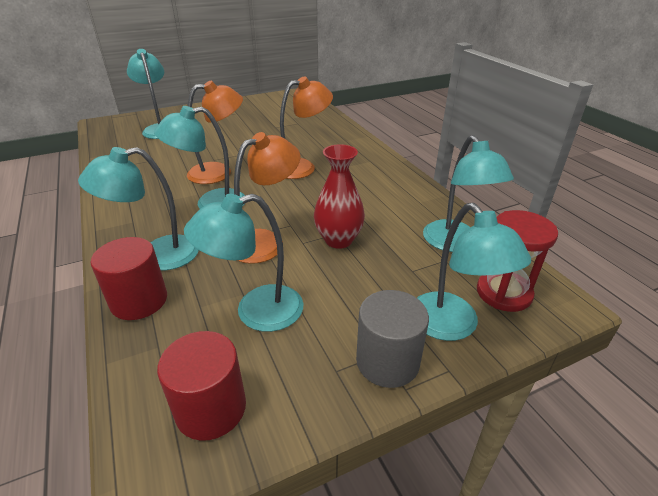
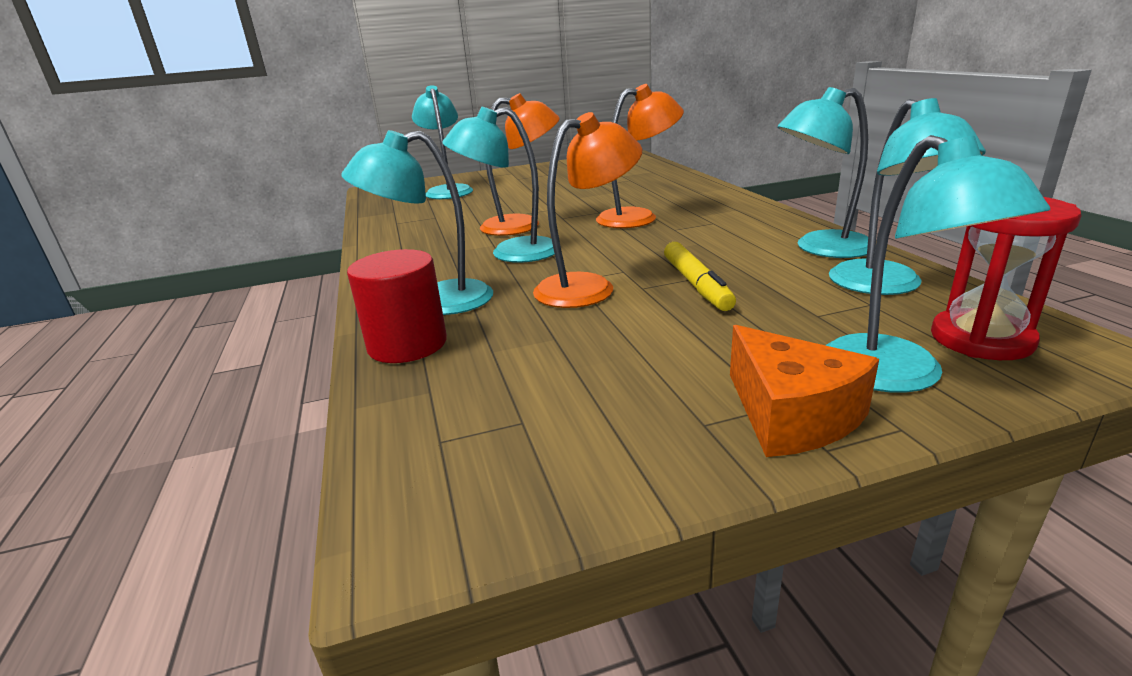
camera: 10 degrees right, 10 degrees down
red cylinder [157,331,246,441] -> none
turquoise lamp [184,194,303,332] -> turquoise lamp moved to [777,87,868,258]
red vase [314,144,365,249] -> yellow marker [664,242,736,311]
grey cylinder [356,290,429,388] -> orange cheese [730,325,879,457]

